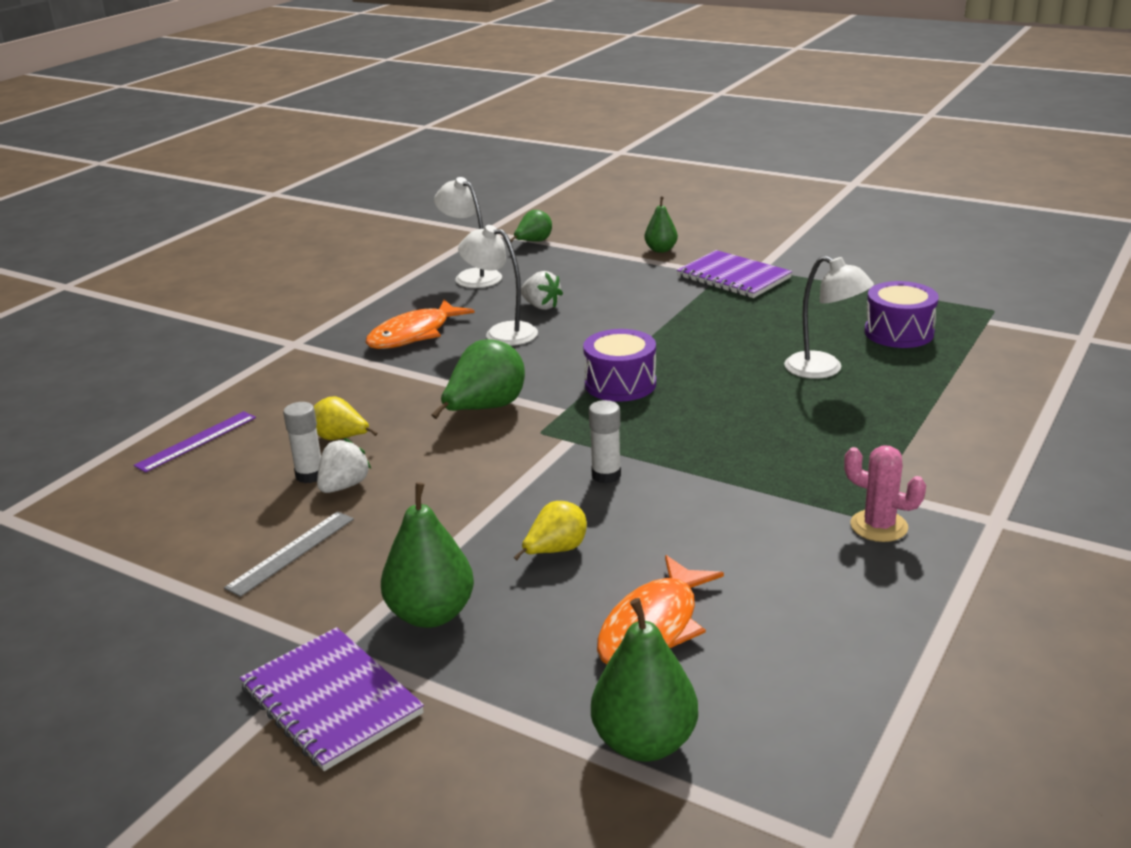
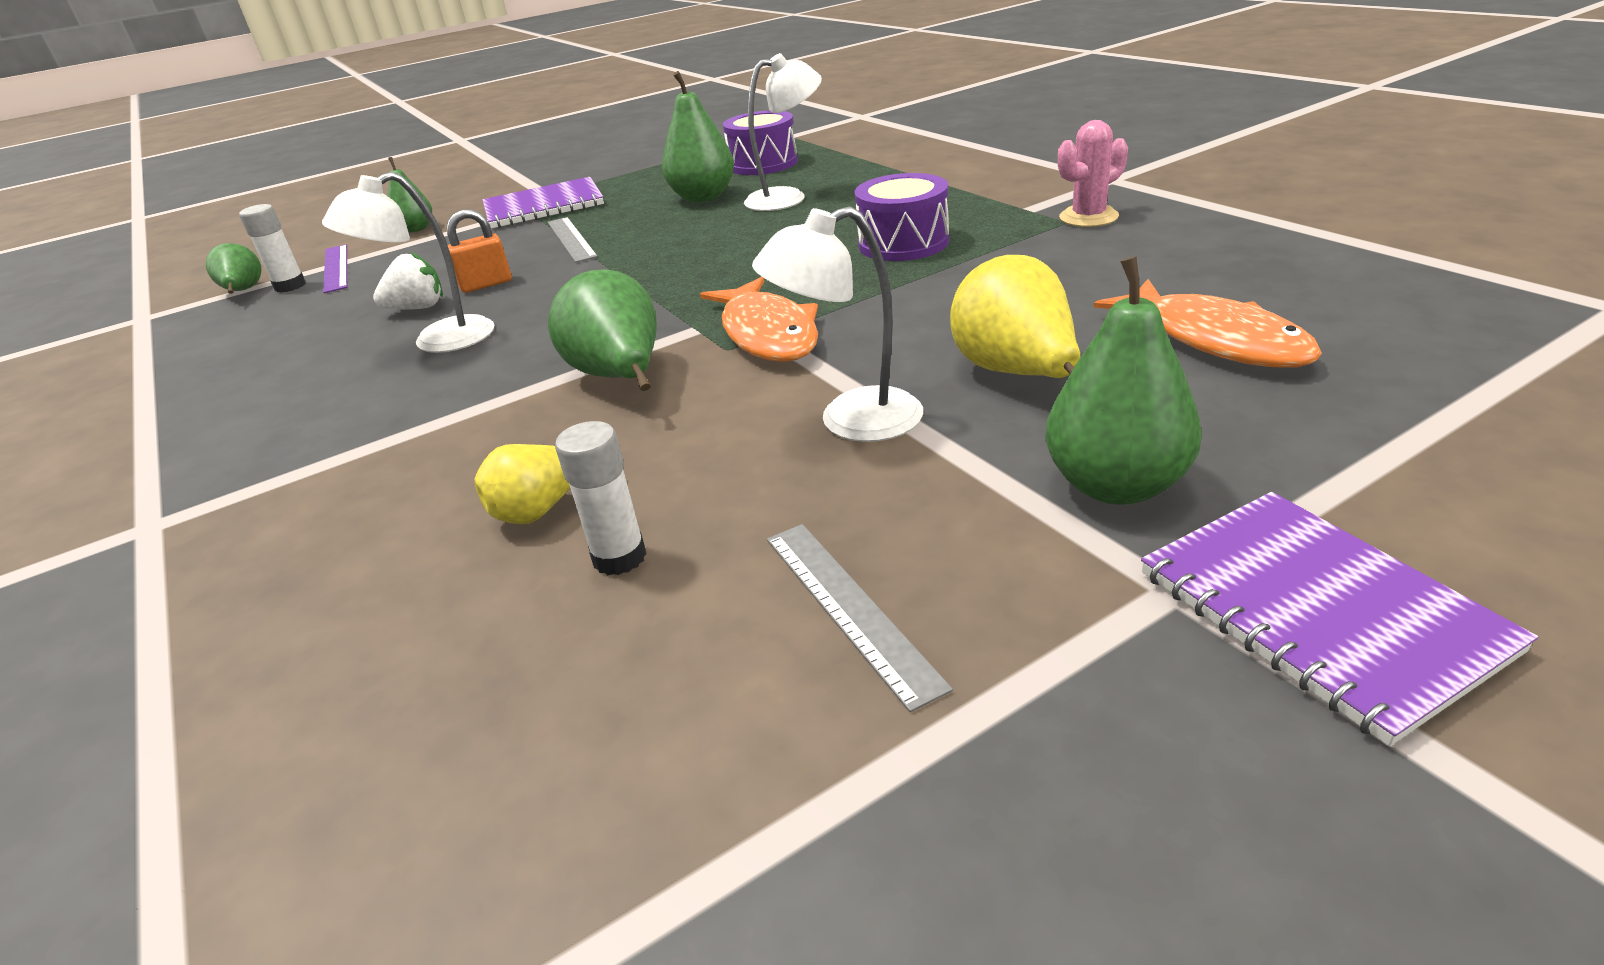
camera: 60 degrees left, 5 degrees up
purple ruler [134,411,256,473] -> purple ruler moved to [323,244,347,293]
purple notebook [240,627,424,771] -> purple notebook turned 75 degrees clockwise [1141,492,1538,746]
white strawberry [317,438,371,493] -> none
orange fish [365,299,475,349] -> orange fish moved to [700,277,818,362]
white lamp [434,177,502,288] -> white lamp moved to [752,206,923,442]
yellow pear [514,501,587,560] -> yellow pear [950,255,1080,378], size x1.65
purple drum [583,329,656,402] -> purple drum moved to [854,173,949,261]
white glue stick [589,400,621,484] -> white glue stick moved to [239,204,306,293]
green pear [591,598,698,762] -> green pear moved to [662,71,734,202]
none -> orange padlock [447,209,512,293]
none -> grey ruler [548,217,598,263]

